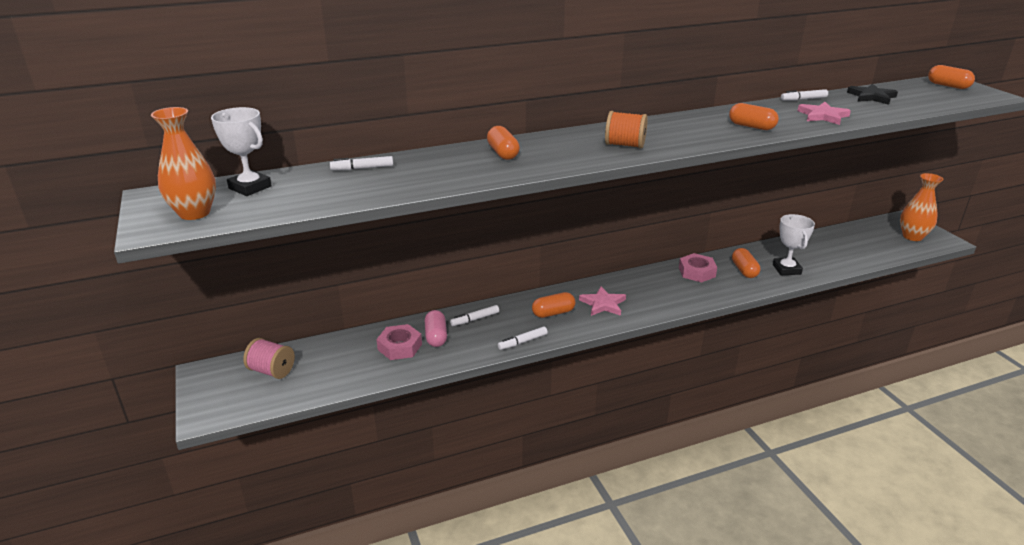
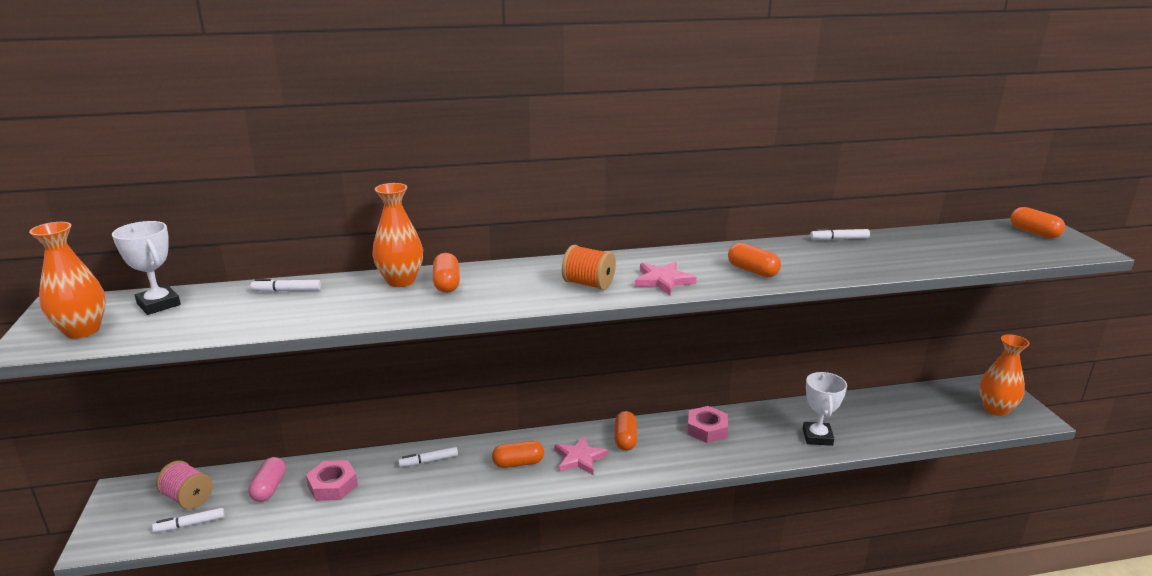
camera: 10 degrees right, 5 degrees down
pink capsule [425,310,447,347] -> pink capsule moved to [248,457,286,502]
white marker [498,326,548,350] -> white marker moved to [152,508,225,533]
orange capsule [732,248,760,278] -> orange capsule moved to [615,411,637,451]
pink star [797,102,851,125] -> pink star moved to [635,262,696,295]
black star [847,84,898,105] -> none
none -> orange vase [372,183,423,287]

